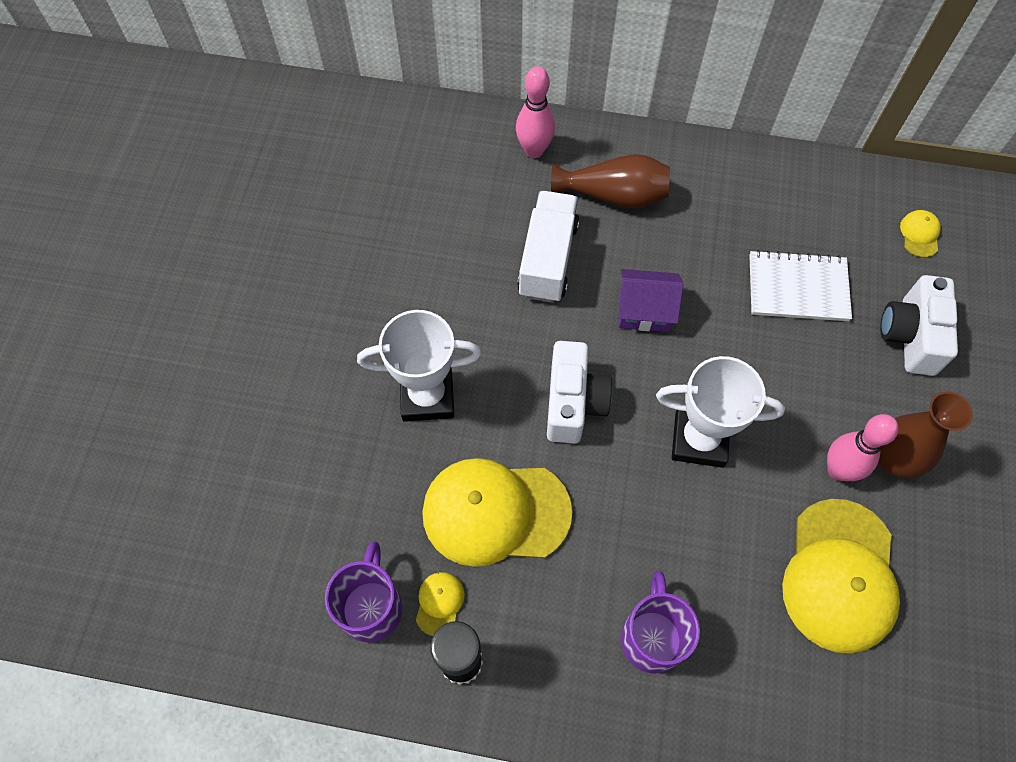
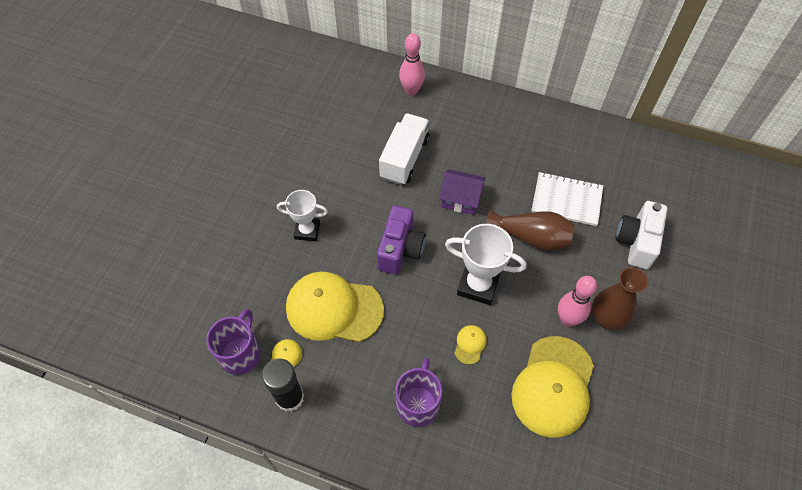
camera: 10 degrees right, 5 degrees down
white trophy [357,310,482,422] -> white trophy [277,190,328,241], size x0.67
white camera [547,341,613,444] -> purple camera [377,206,426,274]
brown vase [551,154,670,209] -> brown vase moved to [486,209,575,251]
yellow cap [900,210,941,257] -> yellow cap moved to [455,325,487,365]

